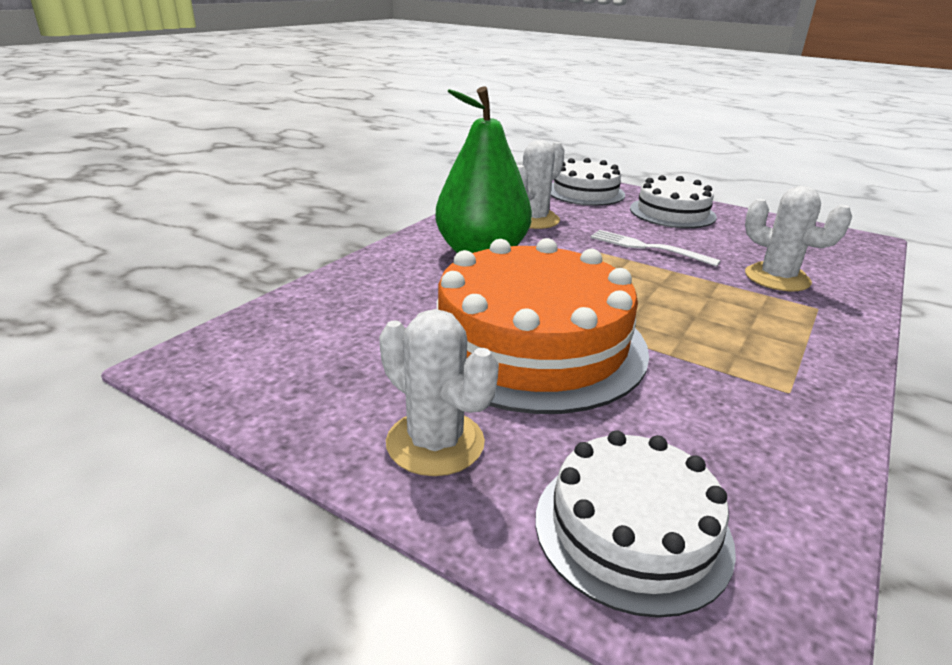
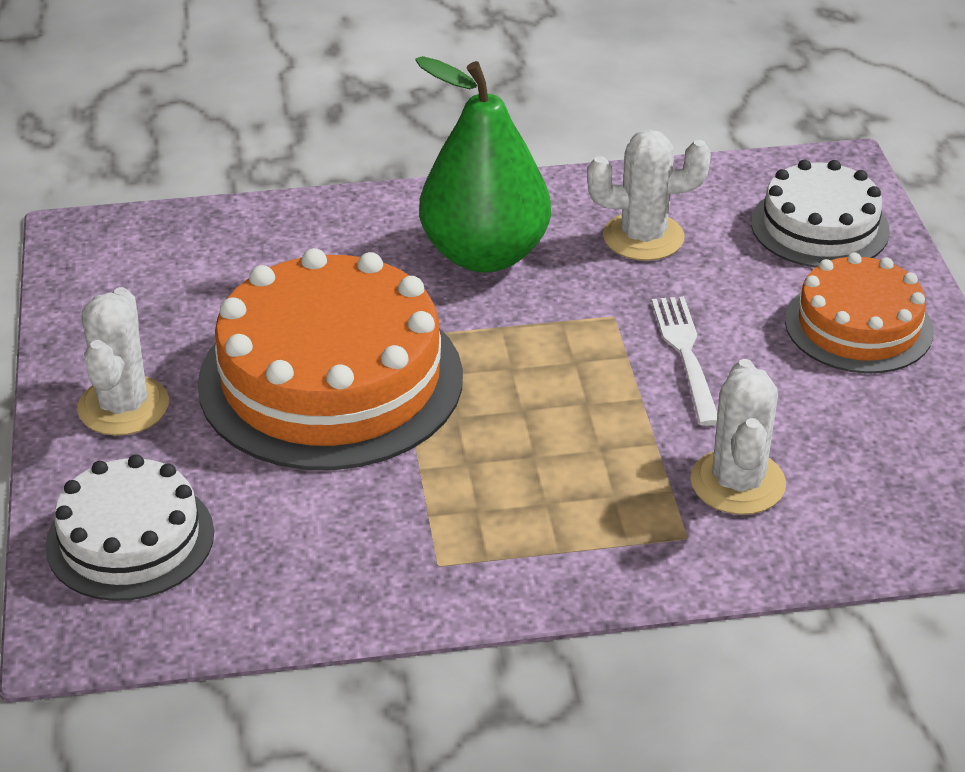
camera: 50 degrees right, 10 degrees up
white cake [630,175,717,228] -> orange cake [785,252,933,373]

